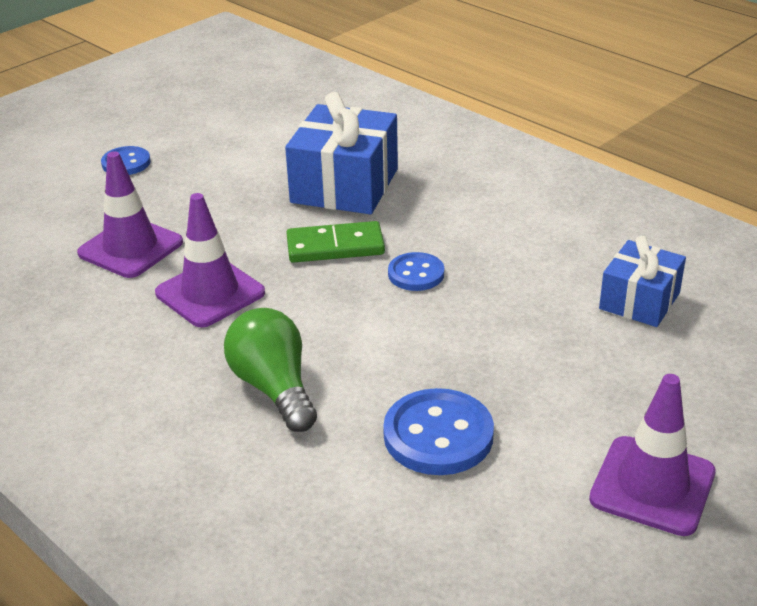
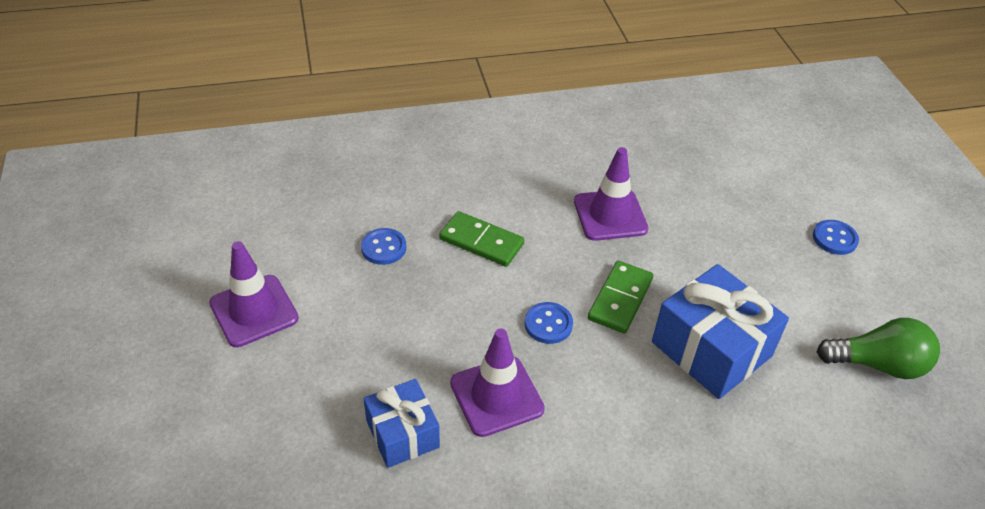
camera: 120 degrees right, 10 degrees up
purple traffic cone [77,151,183,278] -> purple traffic cone moved to [450,329,545,437]
green light bulb [224,308,317,432] -> green light bulb moved to [817,318,940,379]
blue button [383,388,494,475] -> blue button [361,228,406,265], size x0.61
none -> green domino [439,211,524,267]

